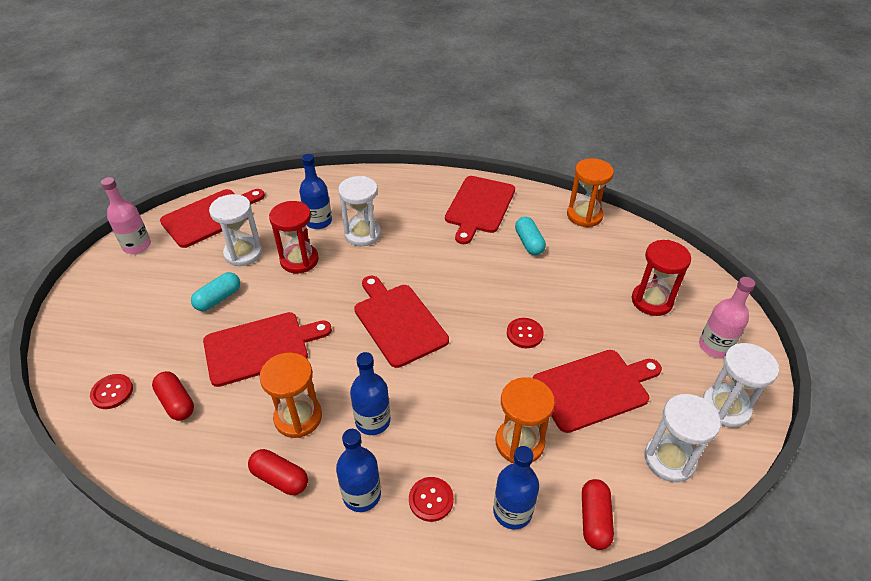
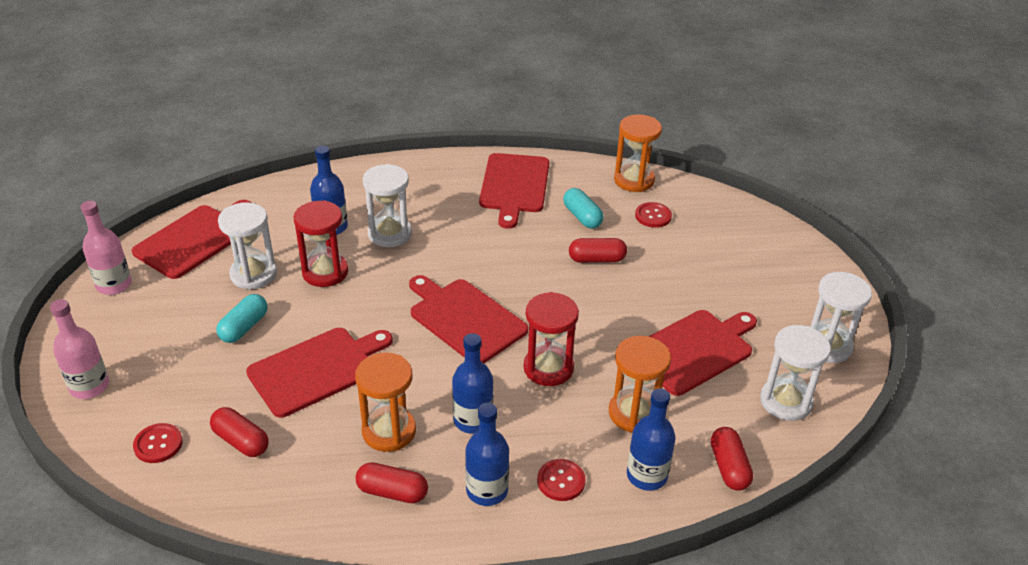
camera: 15 degrees left, 5 degrees down
red button [507,318,544,348] -> red button moved to [635,202,672,228]
red hourglass [632,240,691,316] -> red hourglass moved to [524,292,579,386]
pink bottle [699,277,755,358] -> pink bottle moved to [50,299,109,399]
none -> red capsule [569,238,627,263]

